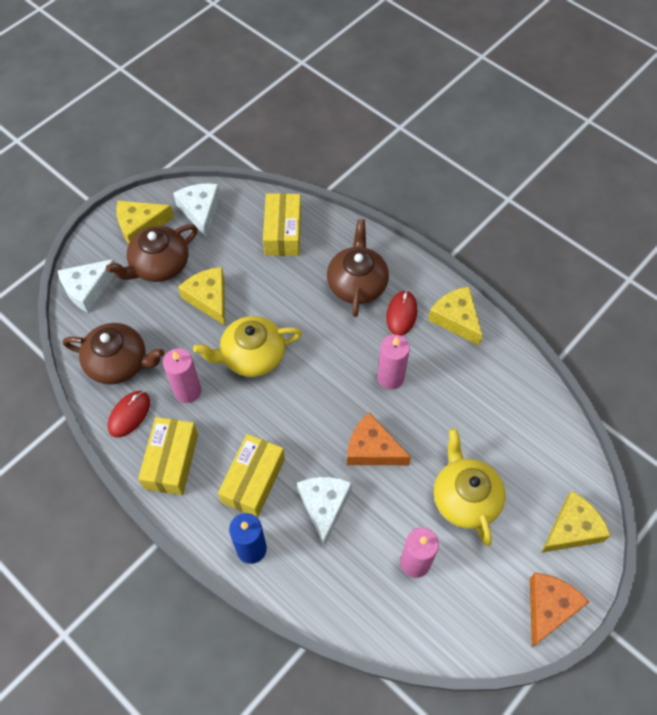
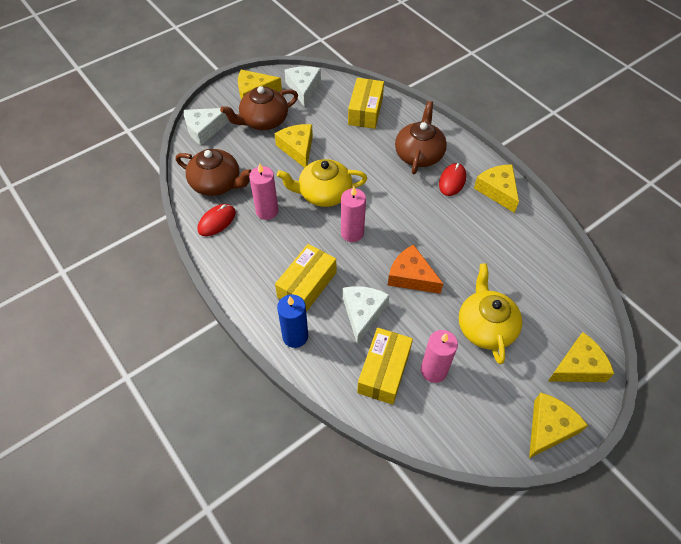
camera: 10 degrees right, 5 degrees down
yellow box [138,417,198,495] -> yellow box moved to [357,328,413,405]
pink candle [377,335,410,390] -> pink candle moved to [341,187,366,242]
orange cheese [530,573,589,647] -> yellow cheese [529,392,588,458]

